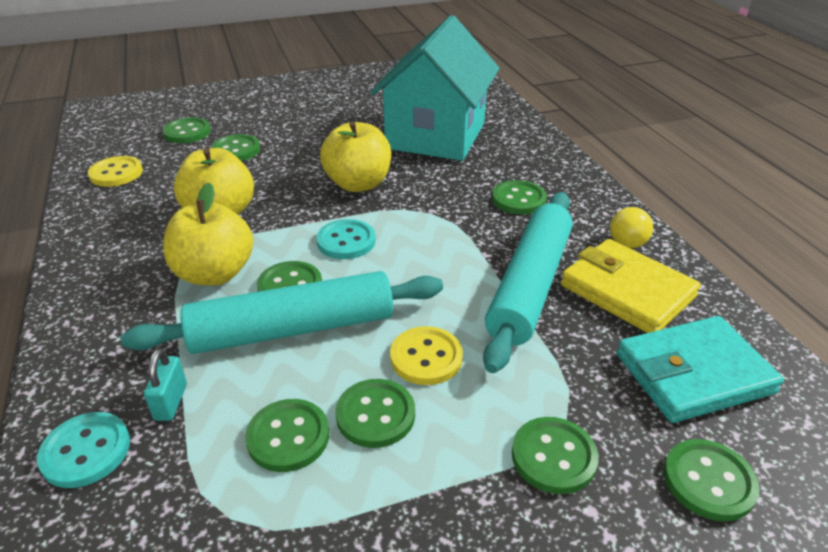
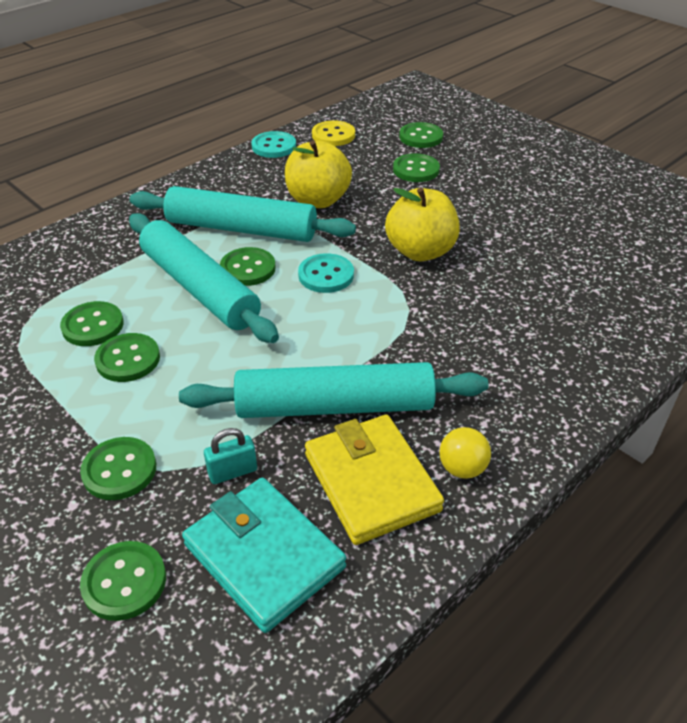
camera: 65 degrees right, 5 degrees up
turquoise button [37,412,130,488] -> turquoise button moved to [251,131,296,158]
turquoise padlock [144,349,187,421] -> turquoise padlock moved to [204,428,257,484]
yellow apple [163,182,253,286] -> turquoise rolling pin [129,186,356,242]
turquoise house [371,15,500,161] -> none
yellow button [390,326,463,385] -> none
green button [492,180,547,215] -> none
yellow wallet [561,239,701,333] -> yellow wallet turned 45 degrees counterclockwise [305,415,444,545]

